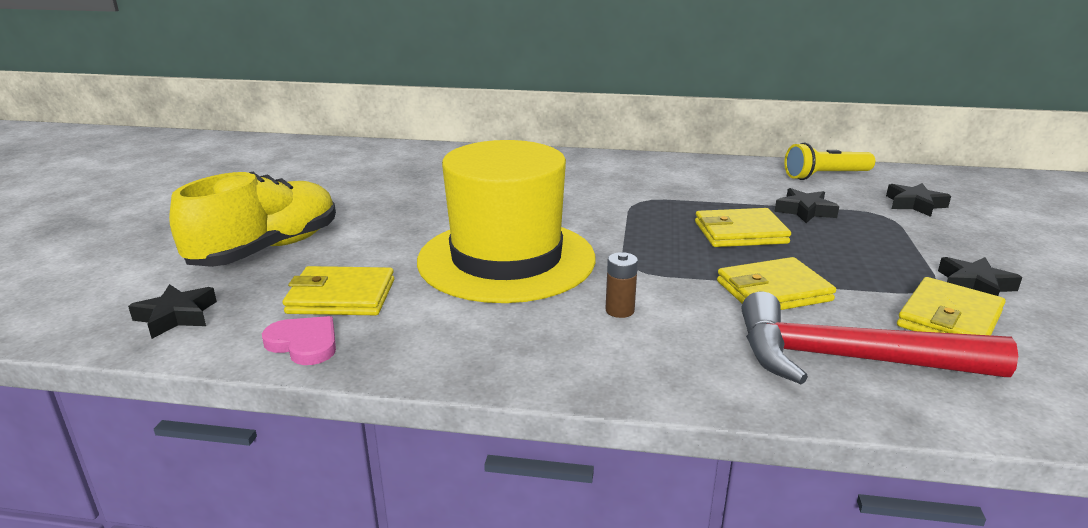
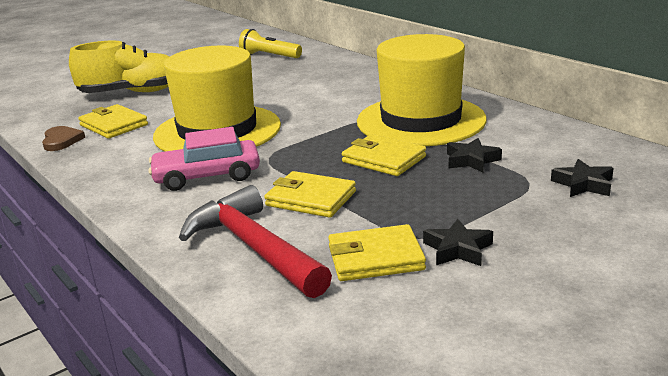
camera: 45 degrees right, 0 degrees up
black star [128,284,217,339] -> none
pink heart [262,316,336,365] -> brown heart [42,126,85,151]
brown battery [605,252,638,318] -> pink car [148,127,260,191]
yellow flashlight [784,143,875,180] -> yellow flashlight moved to [239,29,302,58]
none -> yellow hat [357,34,487,146]

